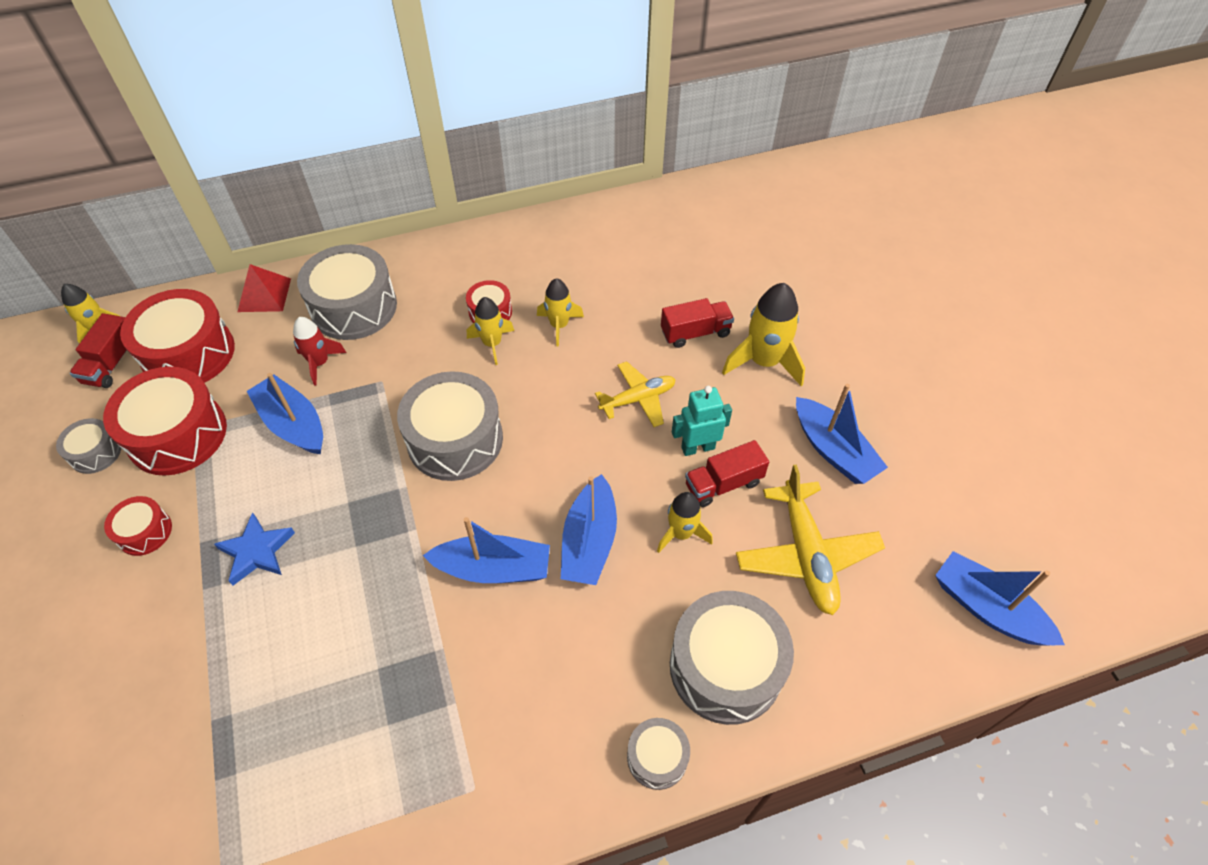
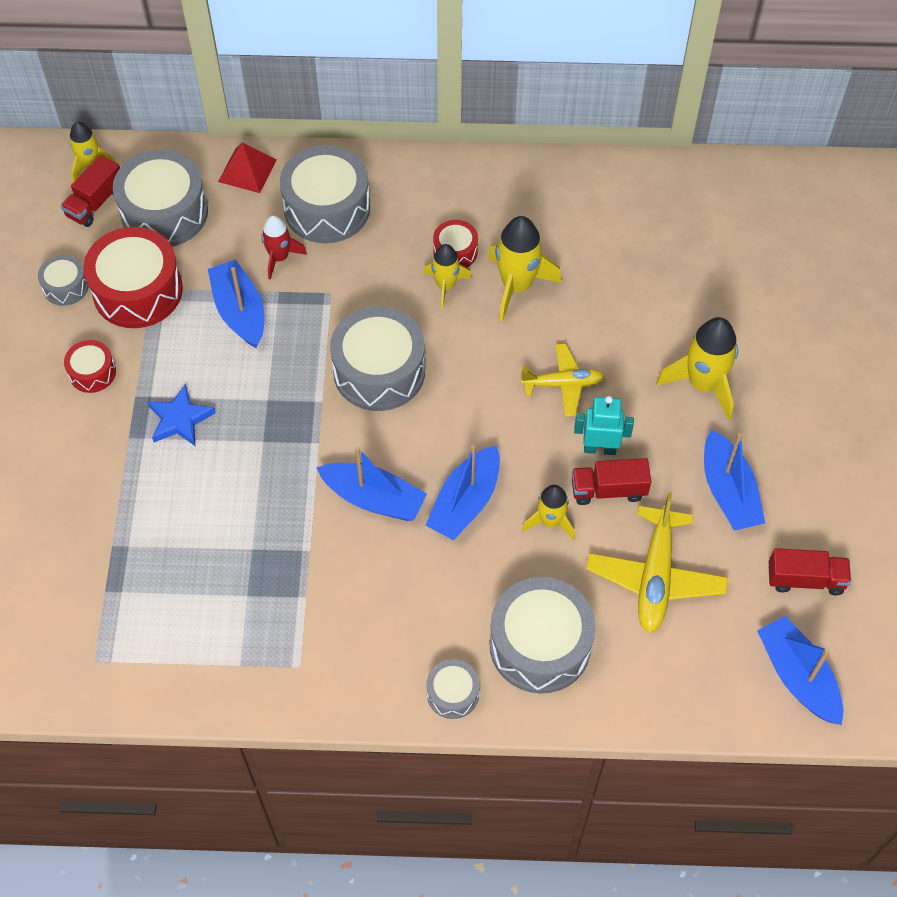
camera: 20 degrees right, 5 degrees up
red drum [120,289,235,383] -> grey drum [113,150,208,247]
yellow rocket [537,278,584,347] -> yellow rocket [488,216,562,321], size x1.62
red truck [661,298,734,348] -> red truck moved to [769,548,851,595]

